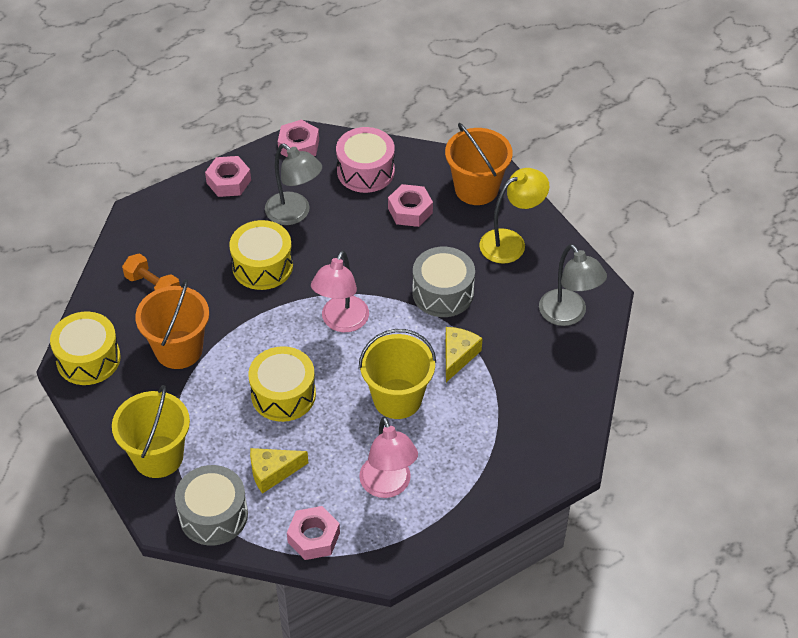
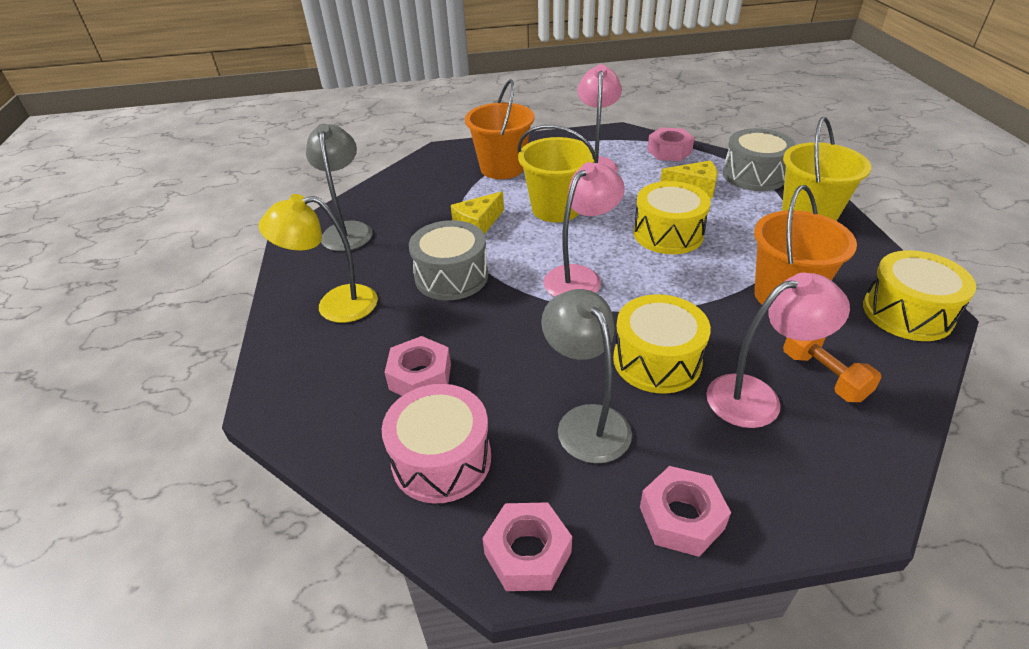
camera: 155 degrees left, 10 degrees down
orange bucket [445,123,513,205] -> orange bucket moved to [465,79,534,179]
none -> pink lamp [706,272,850,428]

